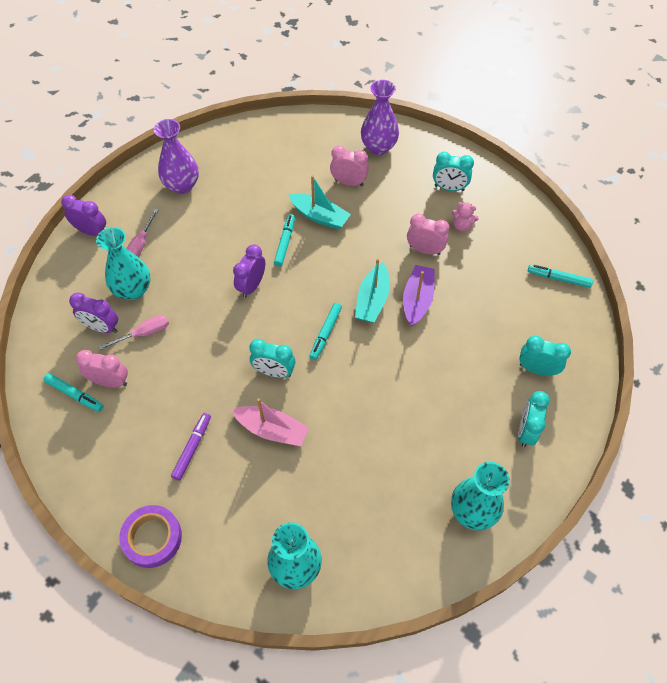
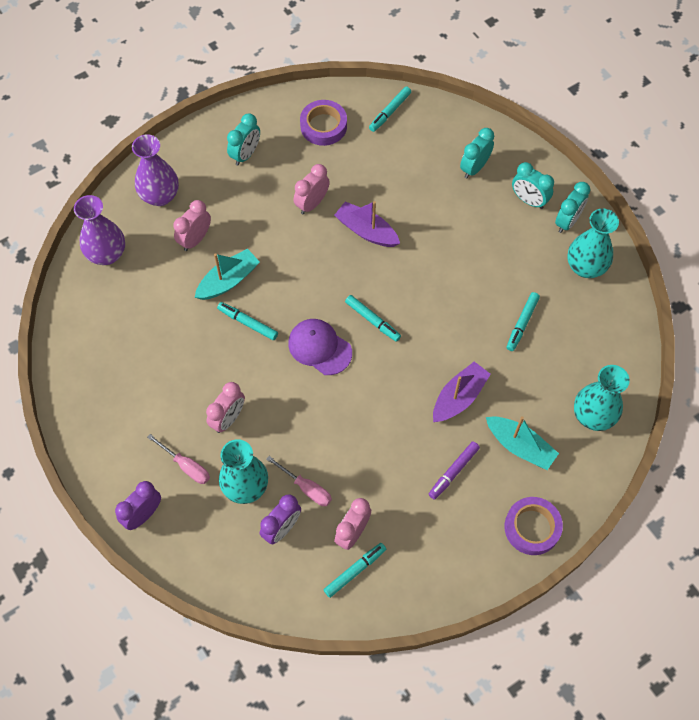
camera: 70 degrees left, 5 degrees up
pink screwdriver [99,315,169,350] -> pink screwdriver turned 135 degrees clockwise [266,456,332,506]
purple vase [154,119,199,194] -> purple vase moved to [74,195,125,265]
purple marker [171,413,211,481] -> purple marker turned 90 degrees counterclockwise [429,441,480,500]
pink boat [232,398,309,446] -> purple boat [433,362,491,422]
purple clock [233,245,265,298] -> none
turquoise clock [249,339,295,378] -> turquoise clock moved to [555,182,590,233]
turquoise boat [355,258,390,322] -> turquoise boat moved to [486,416,559,470]
pink teddy bear [452,202,479,231] -> none
none -> pink clock [206,382,245,433]
none -> purple cap [288,319,352,375]
none -> purple tape [300,100,347,146]
none -> turquoise marker [507,292,540,351]

